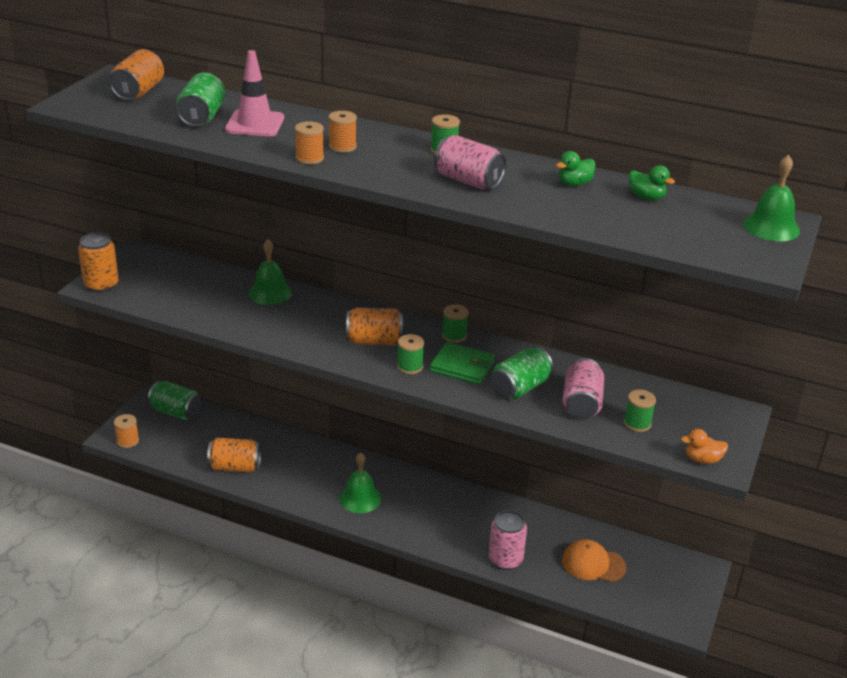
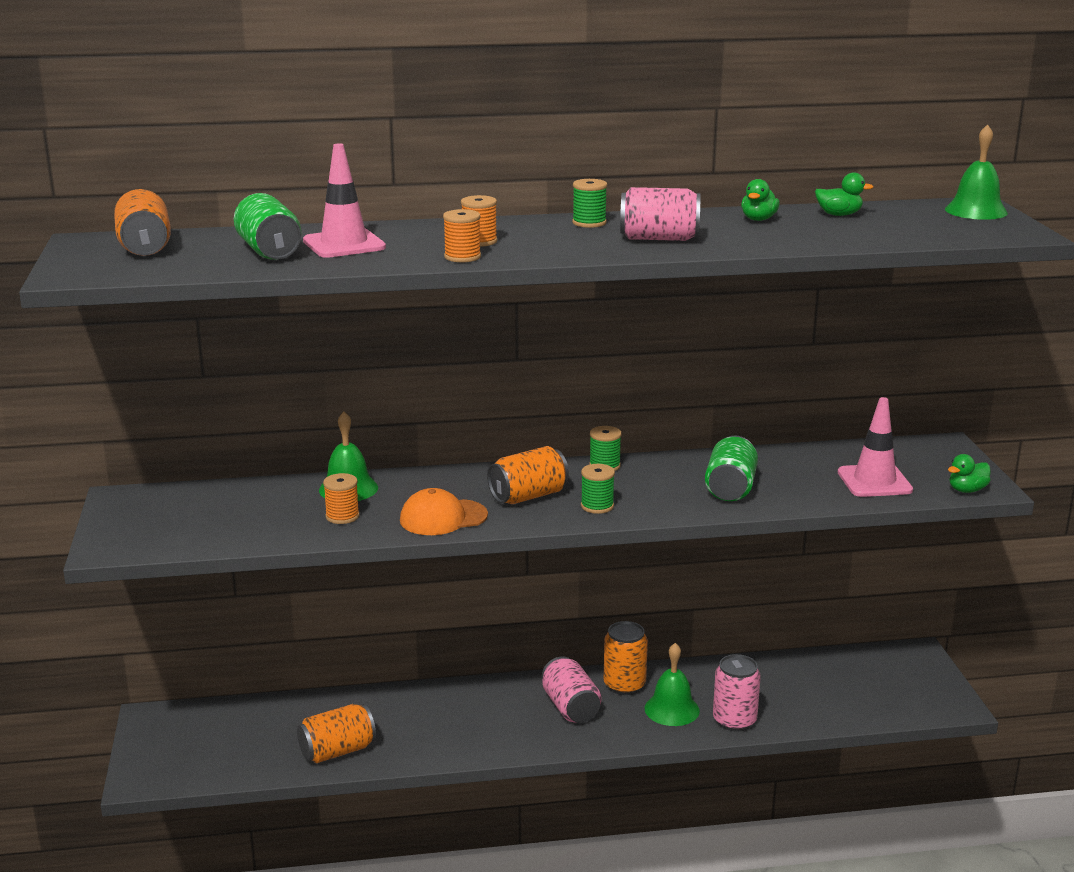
camera: 30 degrees left, 10 degrees down
orange can [78,233,119,293] -> orange can moved to [604,621,648,695]
orange spool [114,414,139,448] -> orange spool moved to [323,473,360,524]
green can [148,381,201,420] -> none
green bell [339,453,381,513] -> green bell moved to [645,643,700,726]
green wallet [430,342,495,385] -> none
pink can [562,358,604,419] -> pink can moved to [542,656,602,723]
orange cap [562,539,626,582] -> orange cap moved to [400,488,488,535]
green spool [624,390,656,432] -> pink traffic cone [838,397,913,497]
orange duck [681,429,728,464] -> green duck [948,454,991,493]

